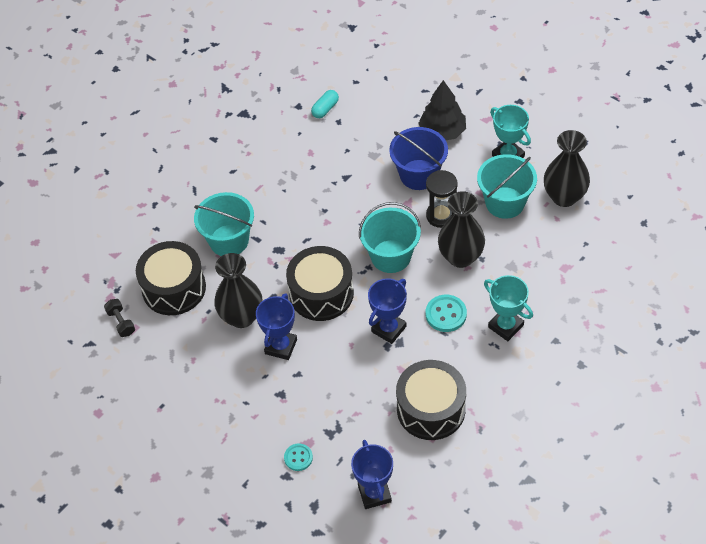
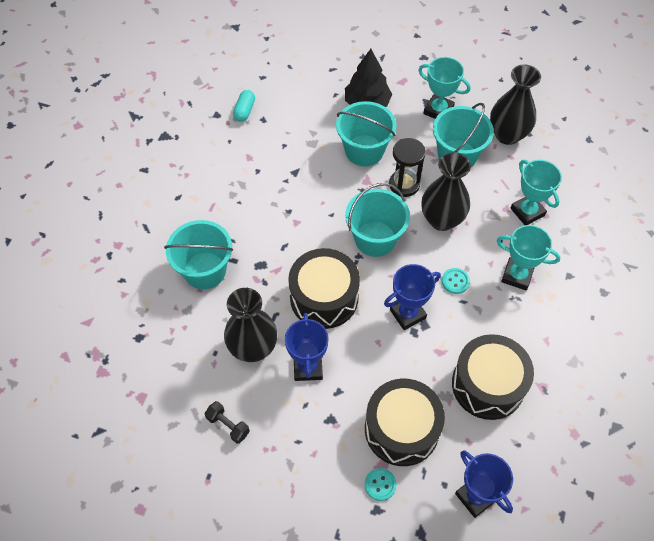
camera: 25 degrees left, 5 degrees up
black dumbbell [104,299,135,337] -> black dumbbell moved to [205,401,250,444]
black drum [136,241,206,315] -> black drum moved to [365,379,445,466]
blue trophy [368,278,407,344] -> blue trophy turned 45 degrees clockwise [384,264,441,330]
blue bucket [389,127,448,190] -> turquoise bucket [336,101,396,166]
turquoise button [426,295,467,332] -> turquoise button [442,268,470,294], size x0.65
none -> turquoise trophy [511,160,562,225]

